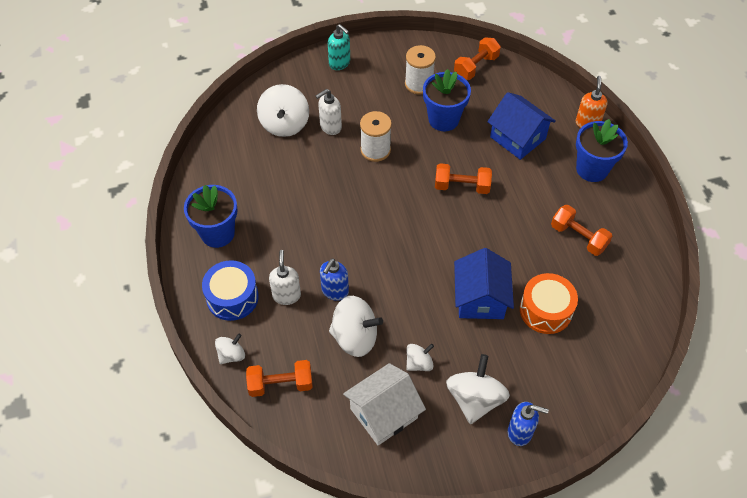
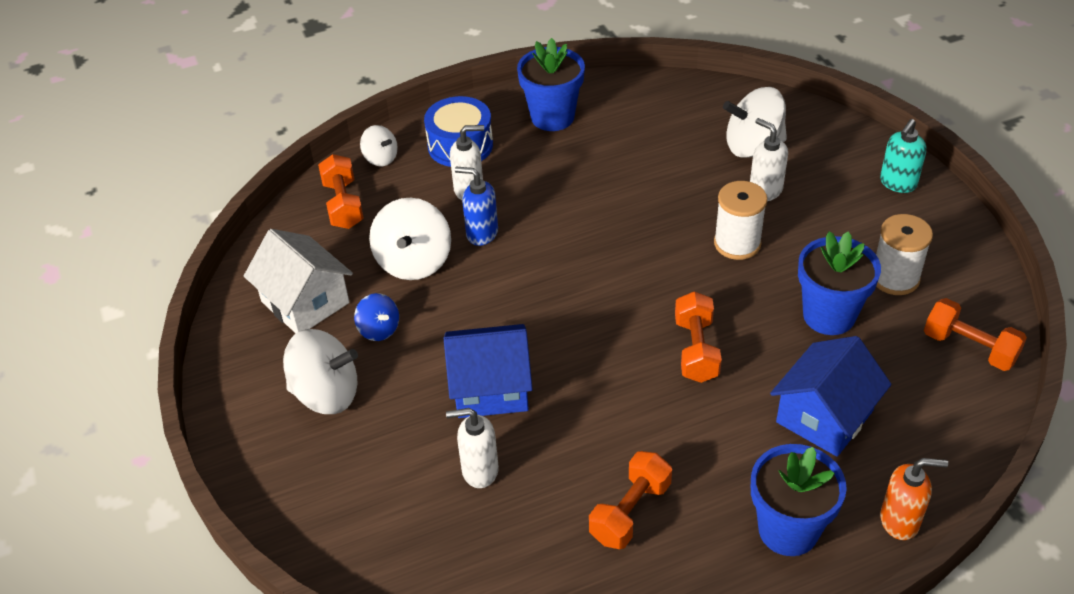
camera: 85 degrees right, 10 degrees down
white spinning top [406,344,434,371] -> blue spinning top [354,293,399,341]
blue soap dispenser [508,402,549,446] -> none
orange drum [520,273,578,334] -> white soap dispenser [446,408,499,488]

